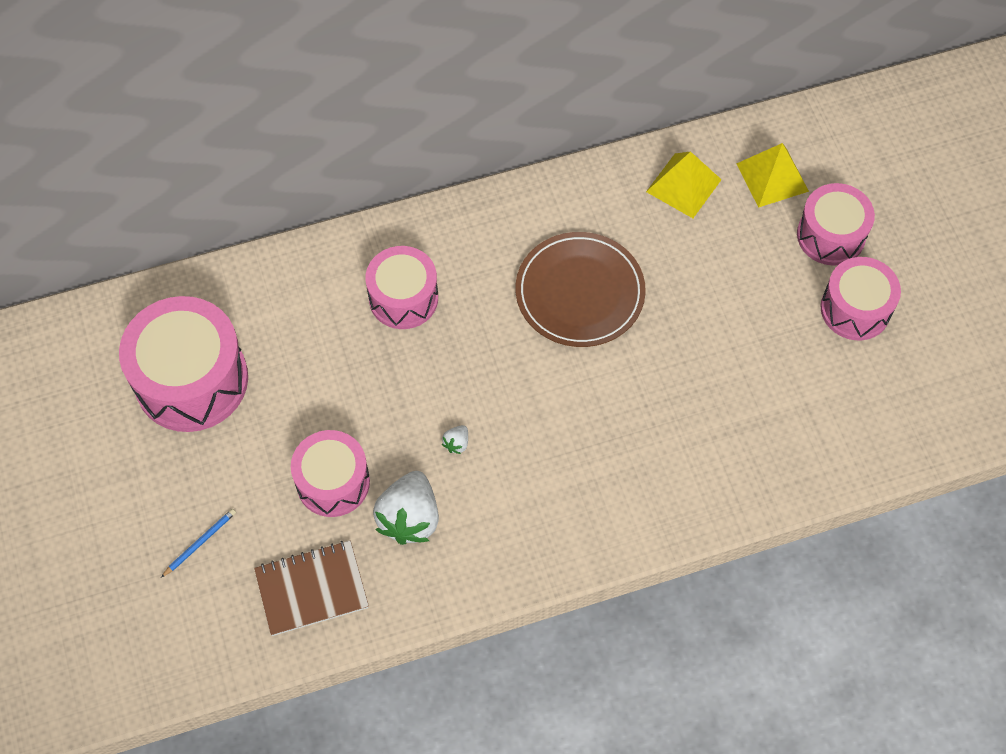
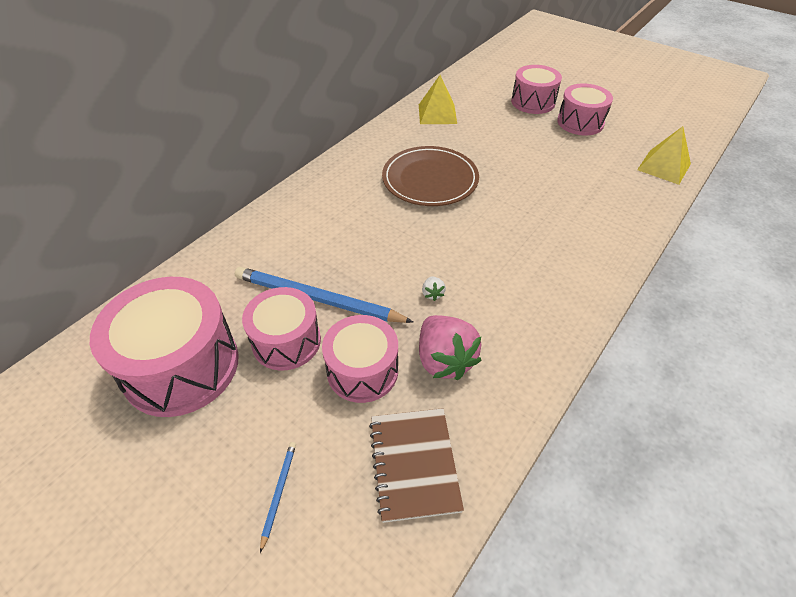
camera: 35 degrees left, 15 degrees down
brown notebook [254,540,369,636] -> brown notebook turned 45 degrees counterclockwise [369,408,464,523]
pink drum [365,246,438,329] -> pink drum moved to [242,287,321,371]
white strawberry [373,471,439,545] -> pink strawberry [419,315,481,380]
yellow pyramid [736,143,809,208] -> yellow pyramid moved to [637,126,691,185]
none -> blue pencil [235,267,413,323]

